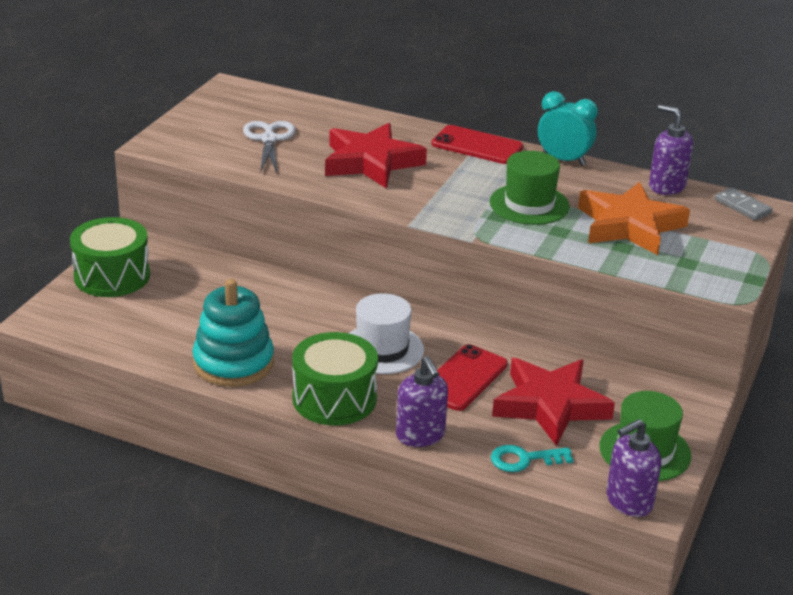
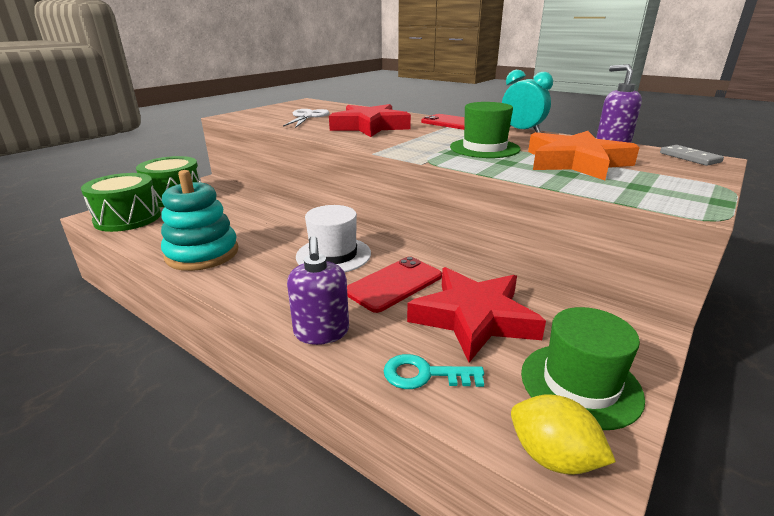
camera: 15 degrees right, 5 degrees down
green drum [292,332,378,425] -> green drum moved to [81,173,161,232]
purple soap dispenser [606,419,661,517] -> yellow lemon [511,395,616,475]

